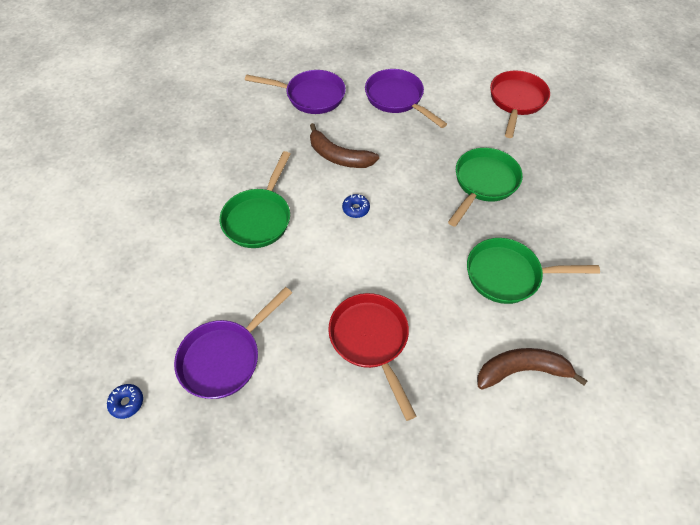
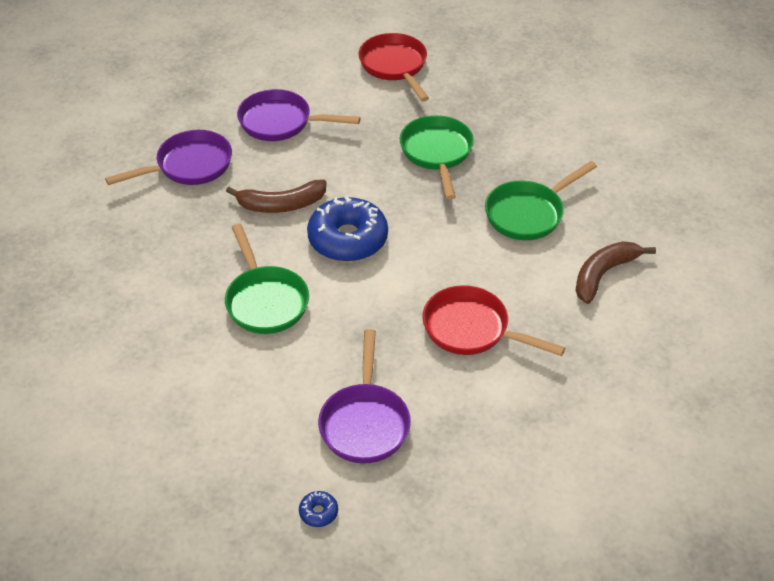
camera: 40 degrees left, 10 degrees down
blue donut [342,194,370,218] -> blue donut [307,196,388,262], size x2.49

